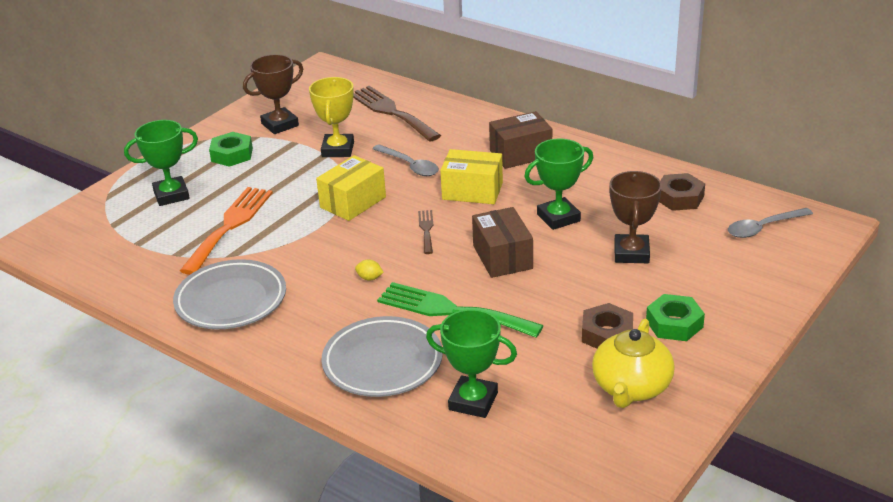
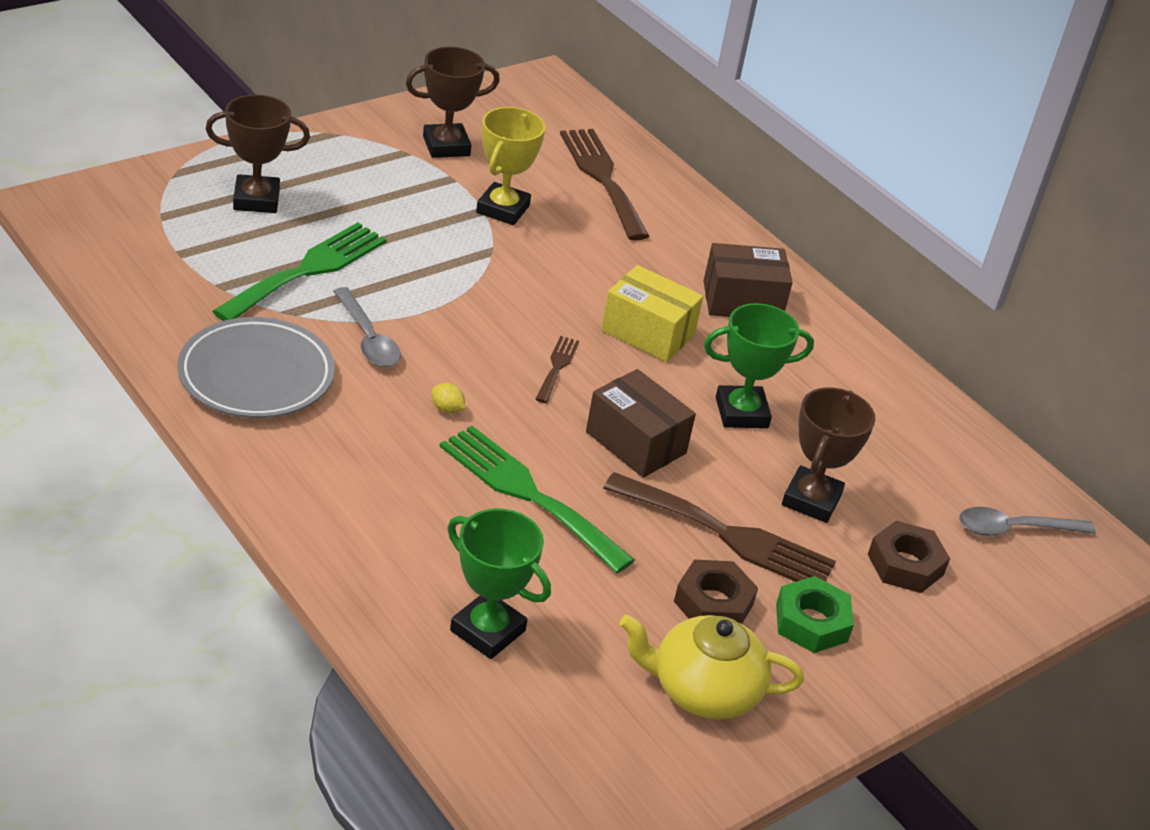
camera: 10 degrees right, 5 degrees up
green trophy [124,120,198,206] -> brown trophy [206,95,310,213]
orange fork [180,187,273,275] -> green fork [213,222,387,321]
green nut [209,132,253,167] -> none
yellow box [316,155,386,221] -> none
grey plate [322,316,443,397] -> none
grey spoon [372,144,439,176] -> grey spoon moved to [333,287,401,367]
brown box [472,207,533,278] -> brown box turned 45 degrees counterclockwise [586,369,696,478]
yellow teapot [592,319,675,408] -> yellow teapot turned 60 degrees clockwise [619,615,804,719]
brown nut [659,173,705,211] -> brown nut moved to [868,521,950,593]
none -> brown fork [603,472,836,582]

